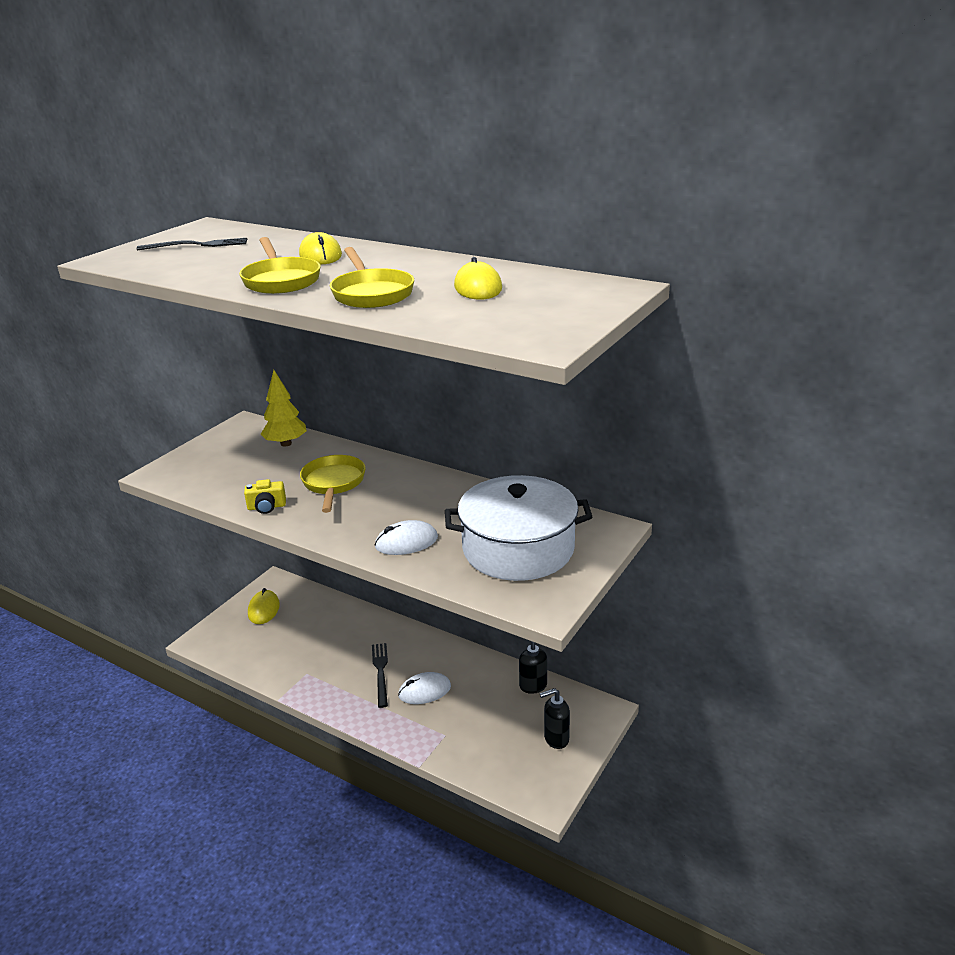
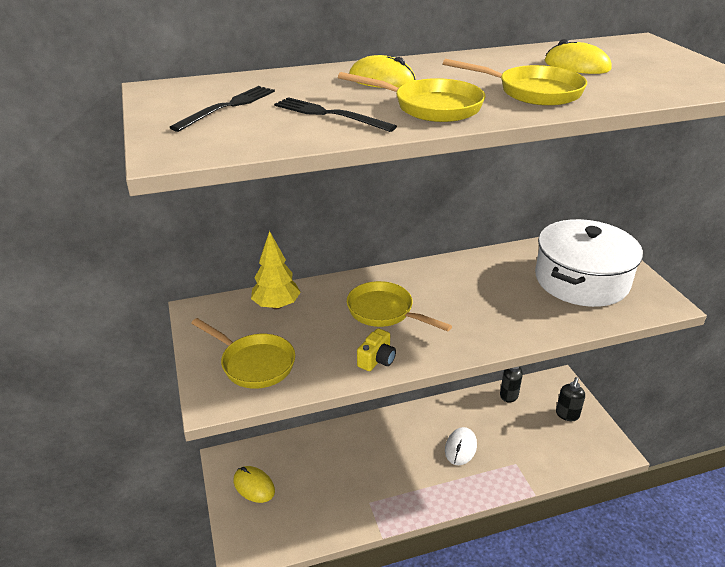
camera: 50 degrees left, 5 degrees up
black fork [372,643,388,708] -> black fork moved to [274,97,397,132]
white mouse [375,520,438,555] -> none
none -> yellow pan [191,318,295,389]

